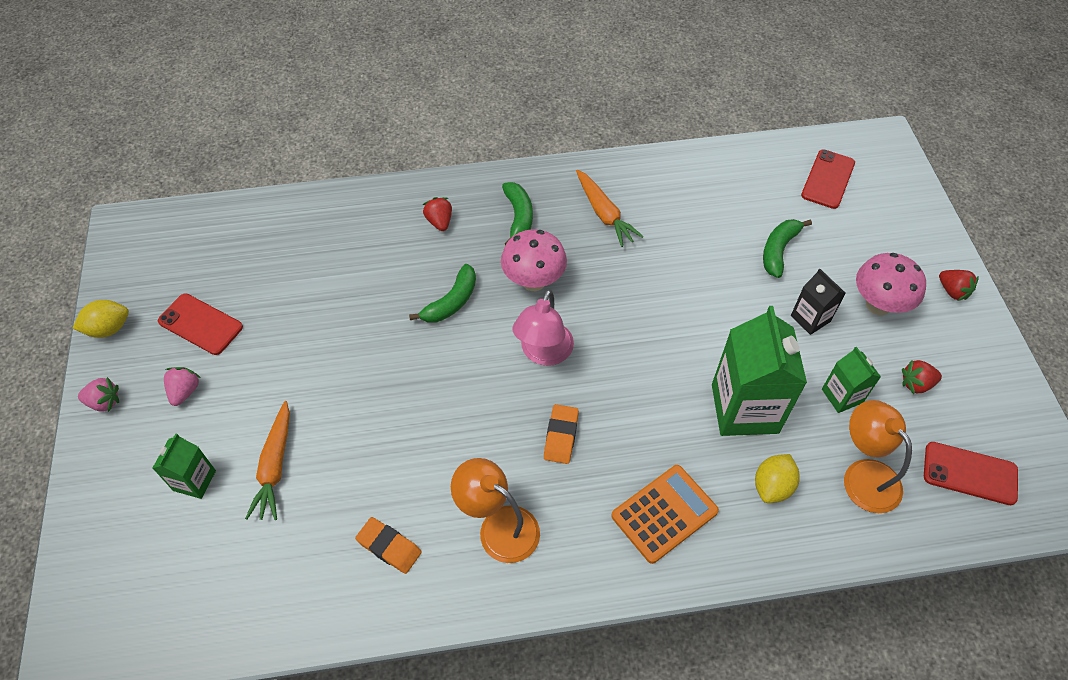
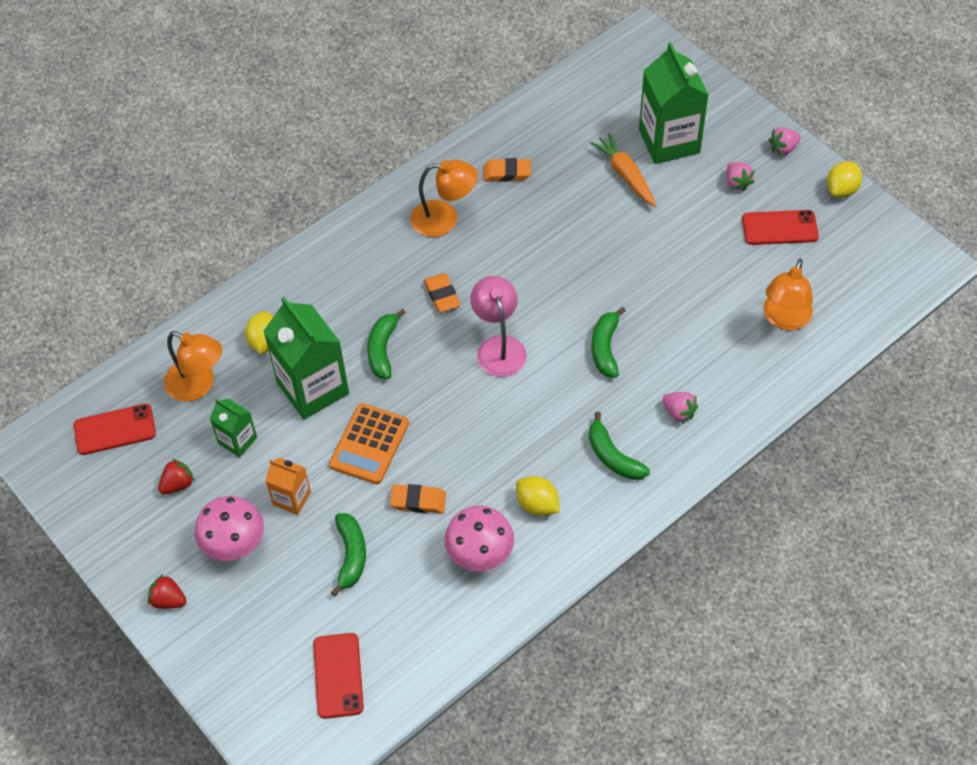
camera: 150 degrees right, 0 degrees up
green carton [153,433,216,499] -> green carton [639,42,708,164], size x1.94
red strawberry [423,197,452,231] -> pink strawberry [662,392,698,424]
pink mushroom [501,229,567,291] -> pink mushroom moved to [445,506,514,571]
orange carrot [576,170,643,247] -> yellow lemon [516,476,560,516]
orange calculator [611,465,719,564] -> orange calculator moved to [329,403,409,484]
black carton [791,269,846,335] -> orange carton [266,458,311,515]
none -> green banana [367,309,406,379]
none -> orange eraser [390,484,446,513]
none -> orange lamp [763,259,813,330]

